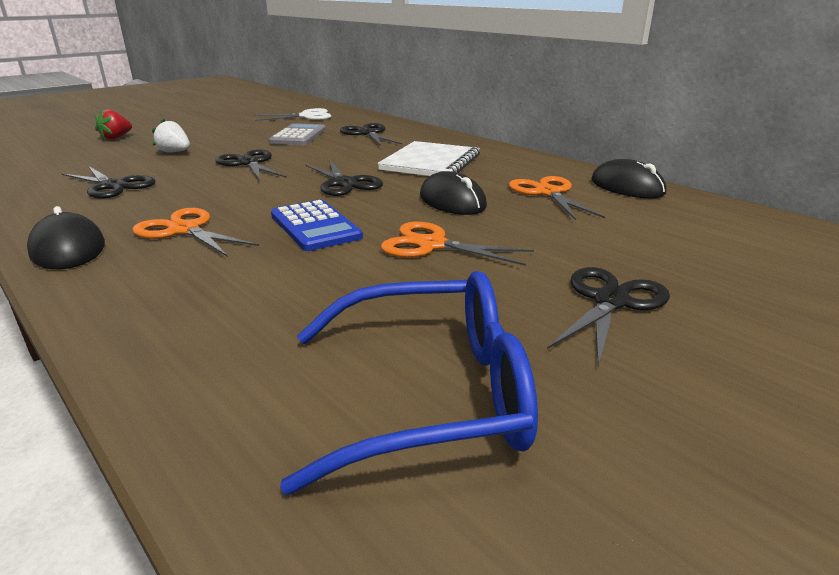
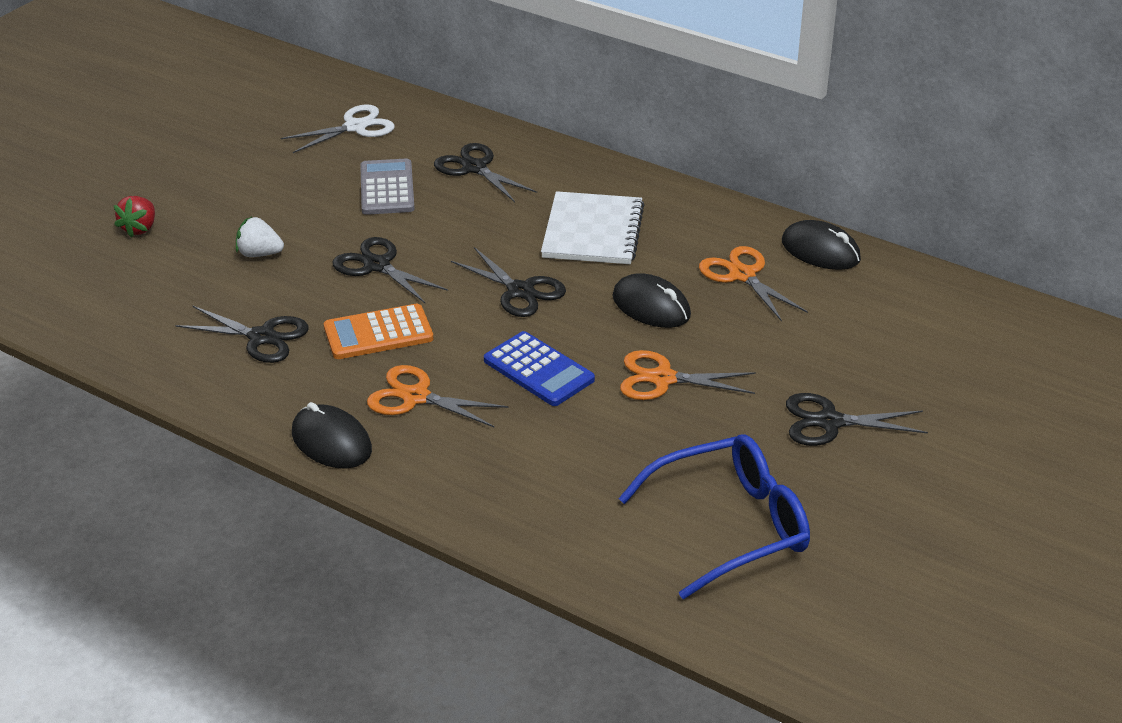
camera: 15 degrees left, 10 degrees up
black scissors [547,267,670,367] -> black scissors turned 105 degrees counterclockwise [786,393,928,446]
none -> orange calculator [324,304,433,359]

